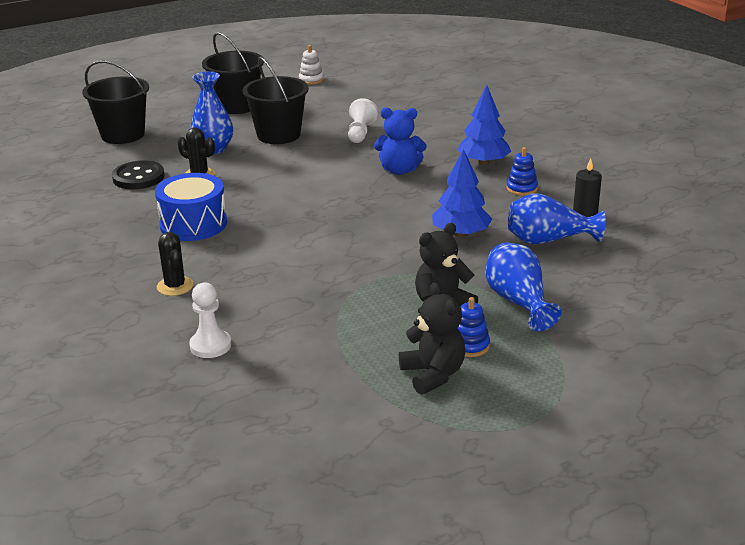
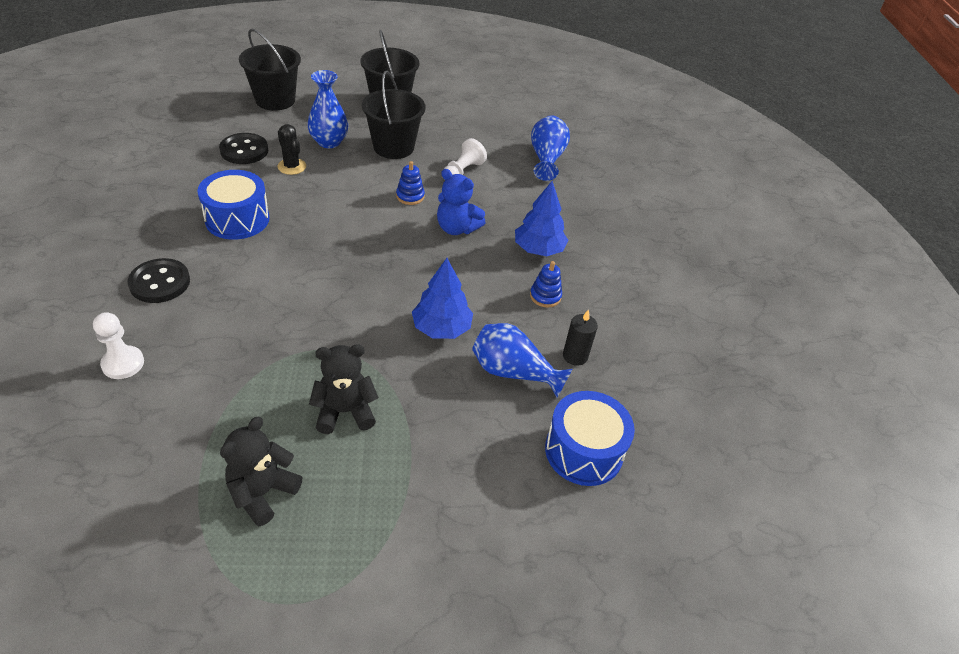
camera: 20 degrees right, 15 degrees up
black cactus [157,232,194,296] -> black button [127,258,190,303]
white stacking toy [299,45,324,85] -> none
black teddy bear [399,282,465,395] -> black teddy bear turned 150 degrees counterclockwise [220,417,302,526]
blue stacking toy [457,297,490,357] -> blue stacking toy moved to [396,161,425,205]
blue vase [485,243,561,331] -> blue vase moved to [531,115,570,181]
none -> blue drum [545,391,635,486]

